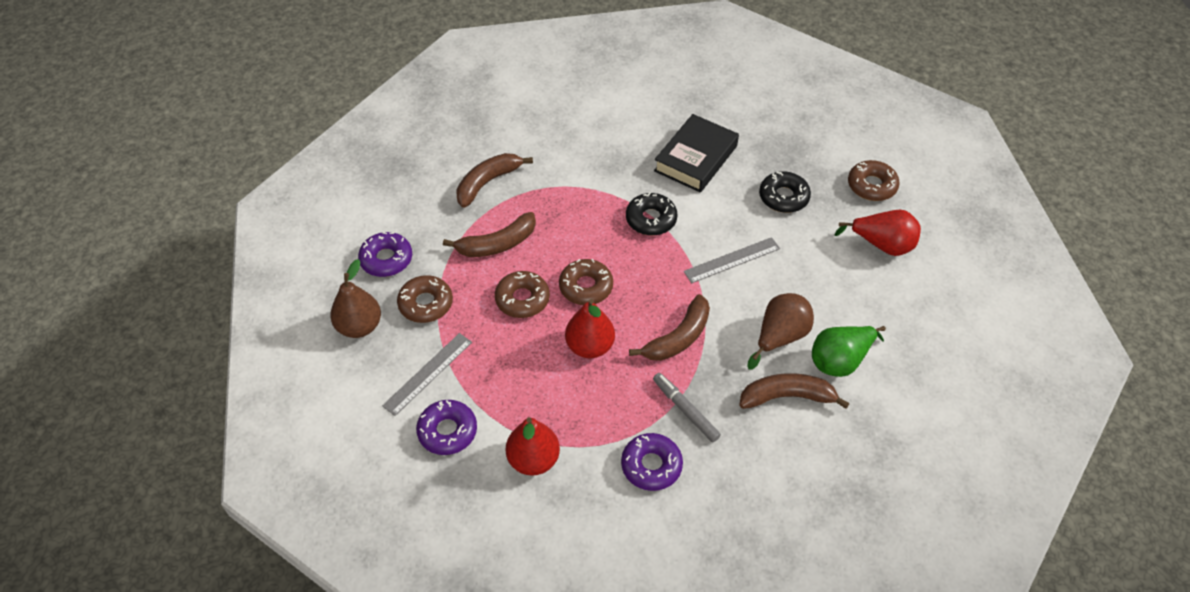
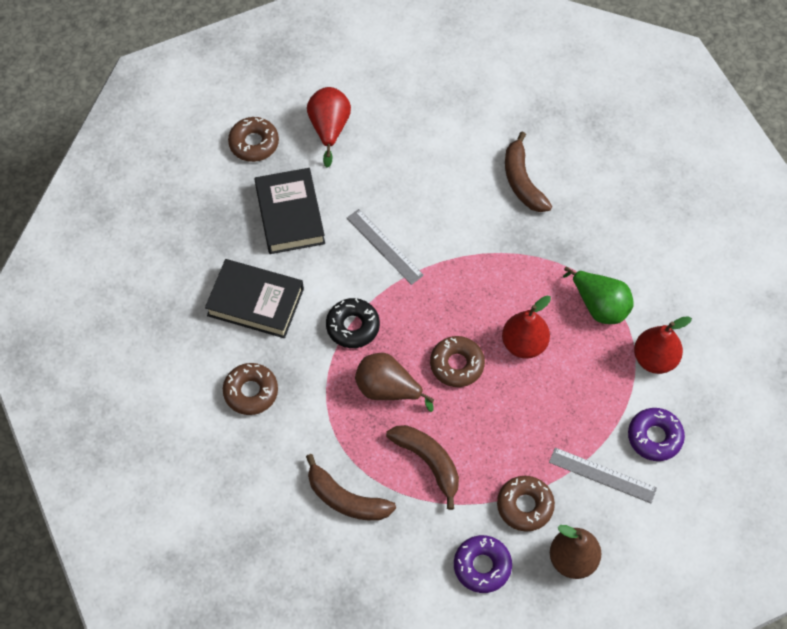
camera: 105 degrees left, 10 degrees up
brown donut [495,271,550,318] -> brown donut moved to [223,363,278,415]
purple donut [621,433,683,491] -> none
brown banana [629,294,710,361] -> none
grey marker [653,373,721,442] -> none
brown pear [747,293,814,370] -> brown pear moved to [355,353,434,412]
black donut [759,172,811,213] -> black book [254,168,325,254]
green pear [812,326,886,377] -> green pear moved to [563,267,634,324]

